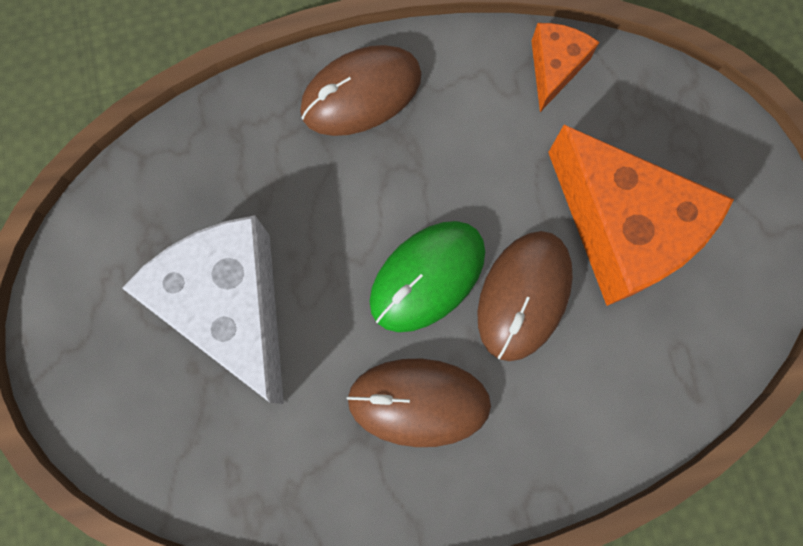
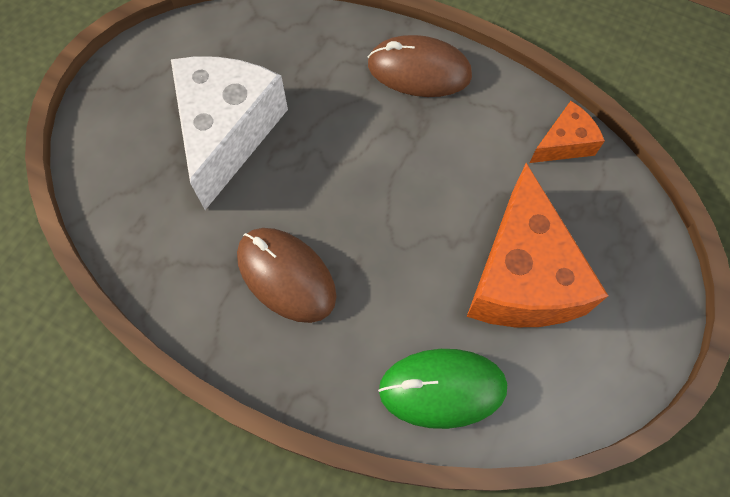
camera: 40 degrees right, 10 degrees down
green mouse [369,221,485,332] -> green mouse moved to [378,349,507,429]
brown mouse [477,231,573,361] -> none

